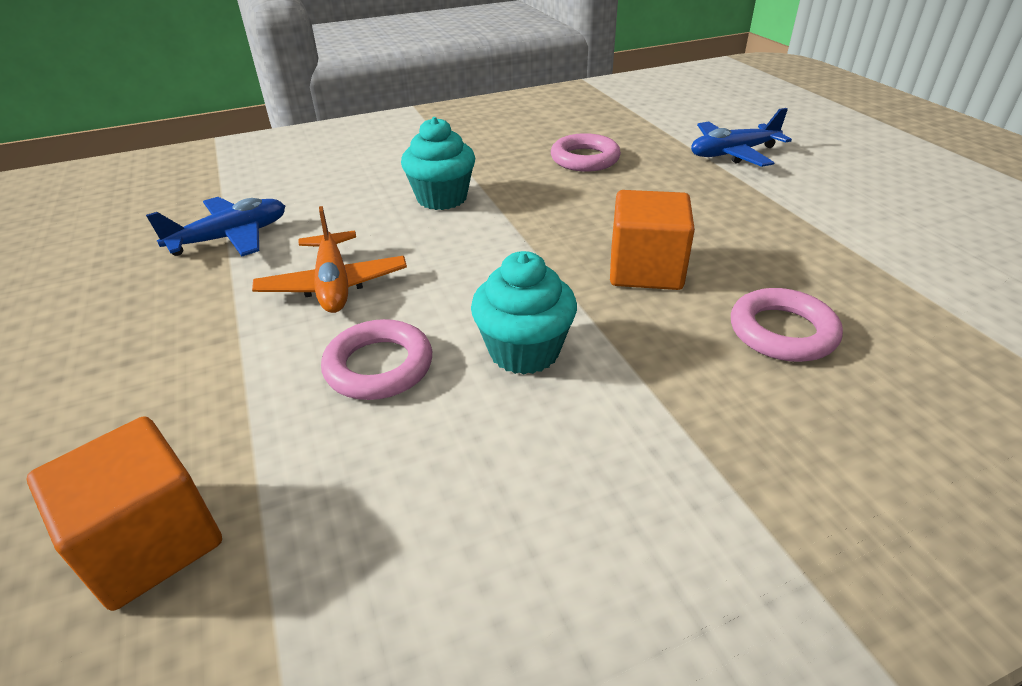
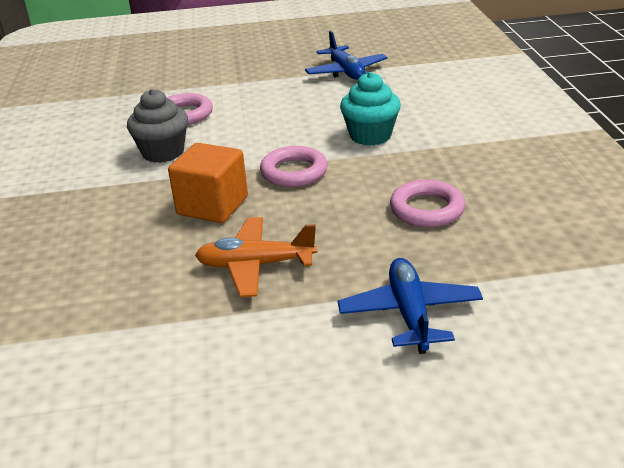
camera: 105 degrees right, 5 degrees down
orange cube [27,416,222,611] -> none
orange plane [252,206,407,313] -> orange plane moved to [195,217,317,297]
turquoise cupcake [471,251,577,375] -> grey cupcake [127,89,188,163]
pink ring [731,288,843,362] -> pink ring moved to [260,146,328,187]

